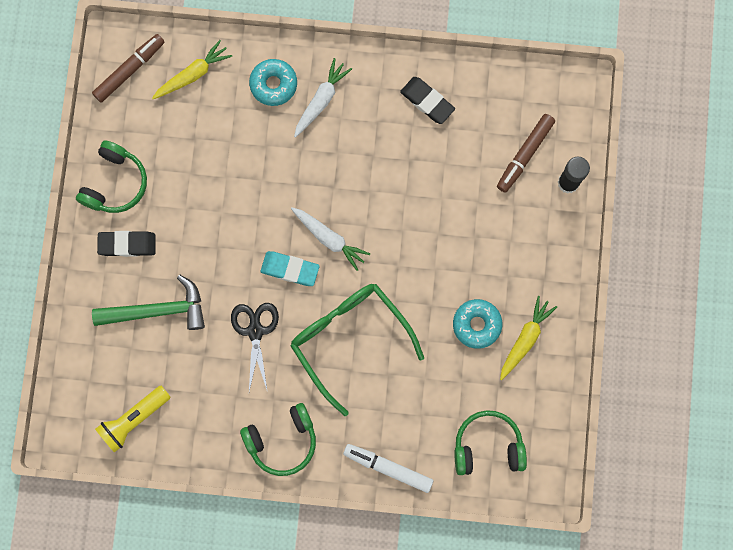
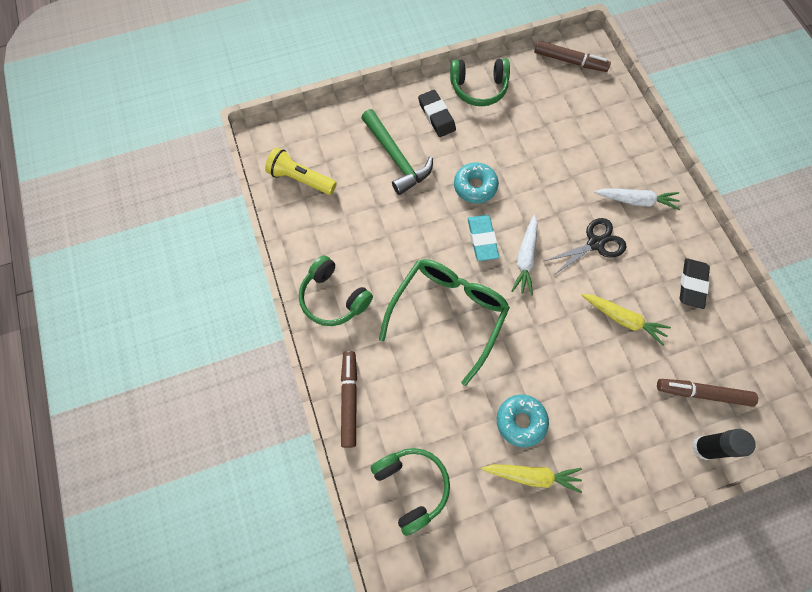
camera: 65 degrees right, 10 degrees down
yellow carrot [152,40,232,99] -> yellow carrot moved to [582,294,671,346]
black scissors [231,303,279,392] -> black scissors moved to [545,218,627,276]
turquoise donut [249,59,297,106] -> turquoise donut moved to [454,162,499,203]
white marker [343,444,433,493] -> brown marker [341,351,357,448]

